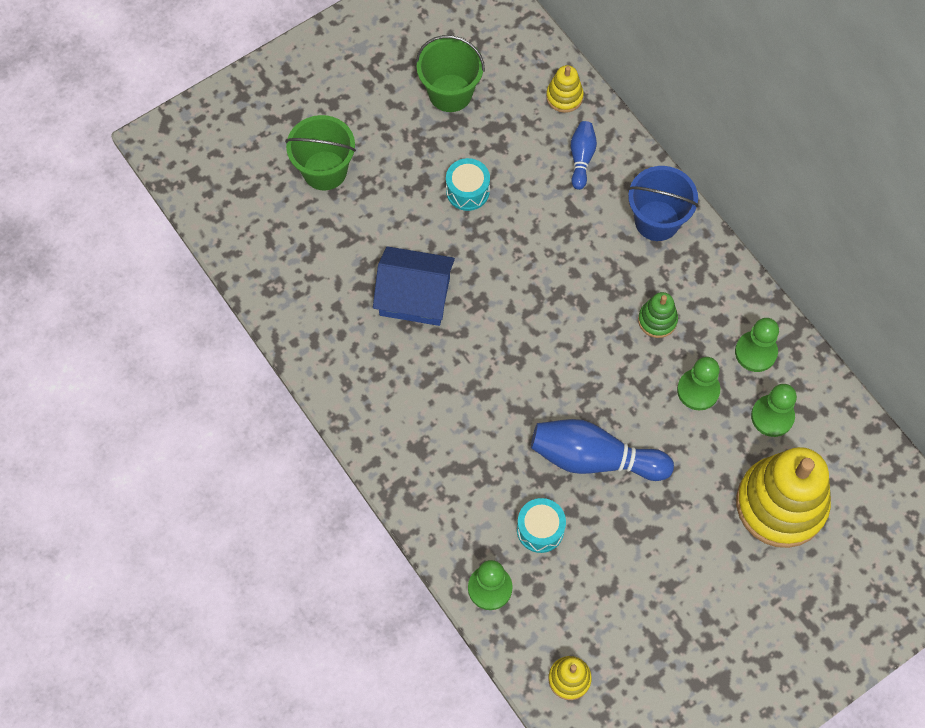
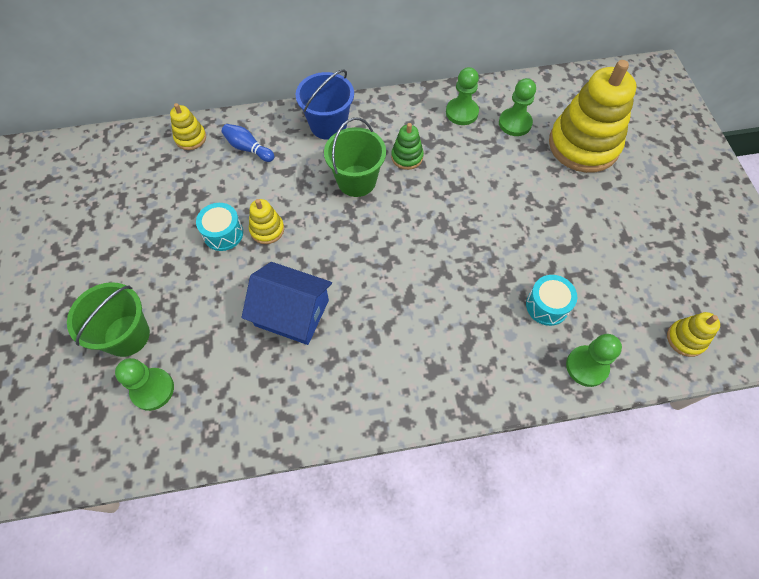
camera: 65 degrees left, 5 degrees down
blue house [373,246,455,326] -> blue house turned 75 degrees clockwise [241,262,332,345]
green bucket [416,35,485,112] -> green bucket moved to [324,117,386,197]
blue bowling pin [531,419,674,481] -> none
green pawn [677,357,720,410] -> green pawn moved to [115,358,174,411]
none -> yellow stacking toy [249,199,284,244]

